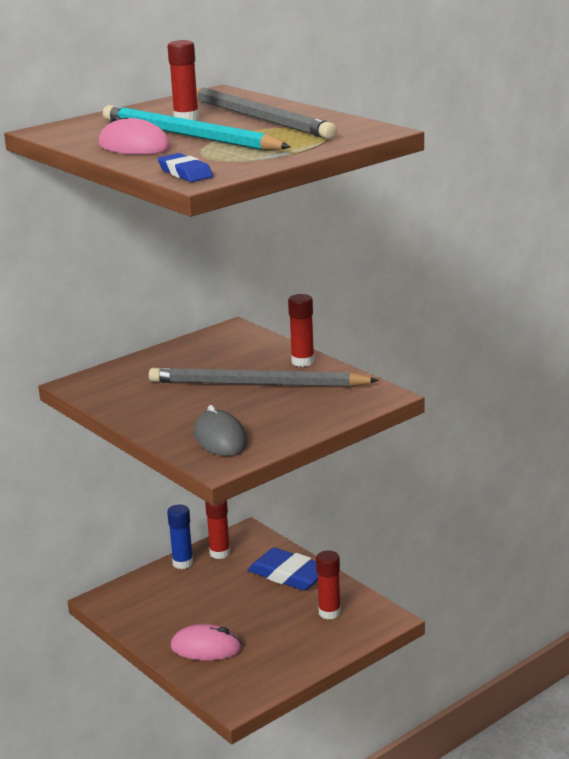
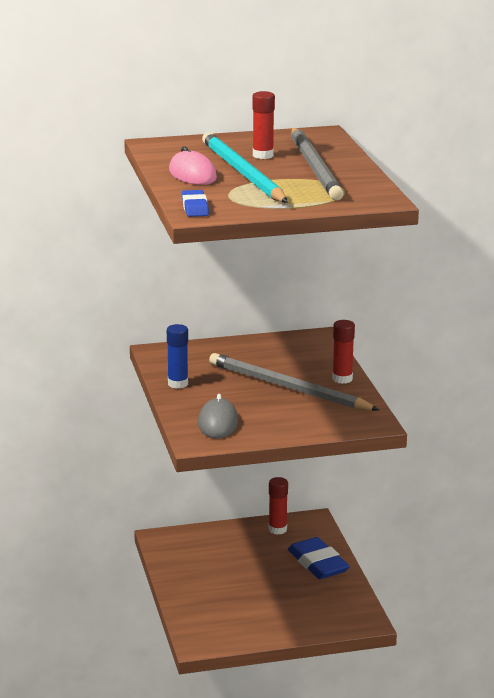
camera: 25 degrees right, 0 degrees up
blue glue stick [167,505,193,569] -> blue glue stick moved to [167,324,188,389]
pink mouse [171,624,242,660] -> none
red glue stick [316,551,341,619] -> none

